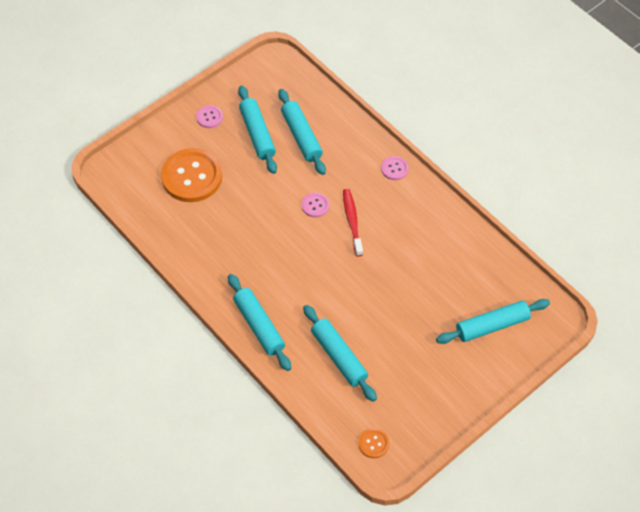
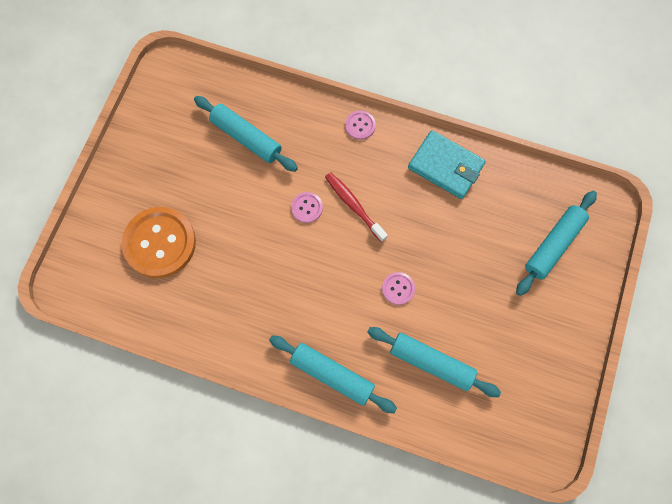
camera: 30 degrees left, 15 degrees up
pink button [196,105,223,128] -> pink button moved to [382,272,415,305]
turquoise rolling pin [238,86,277,174] -> none
orange button [358,428,389,458] -> none
none -> turquoise wallet [408,130,486,199]

